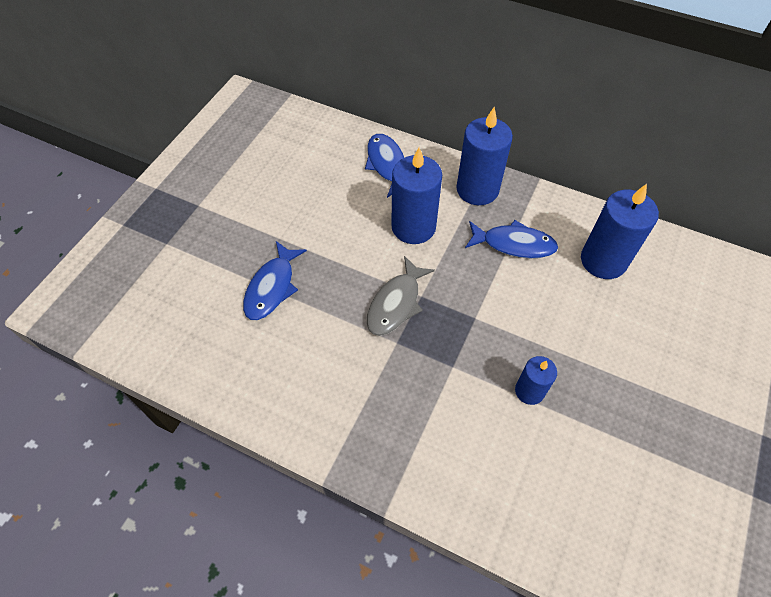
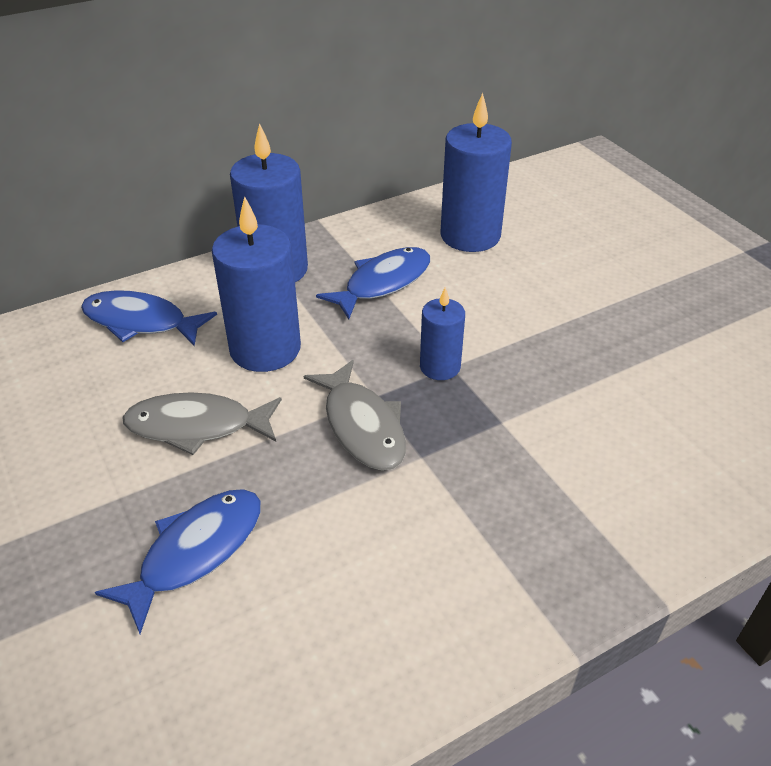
camera: 55 degrees left, 15 degrees down
blue fish [243,241,307,320] -> blue fish turned 105 degrees counterclockwise [95,489,261,634]
blue candle [515,356,557,405] -> blue candle moved to [420,287,465,380]
none -> grey fish [122,392,282,455]

